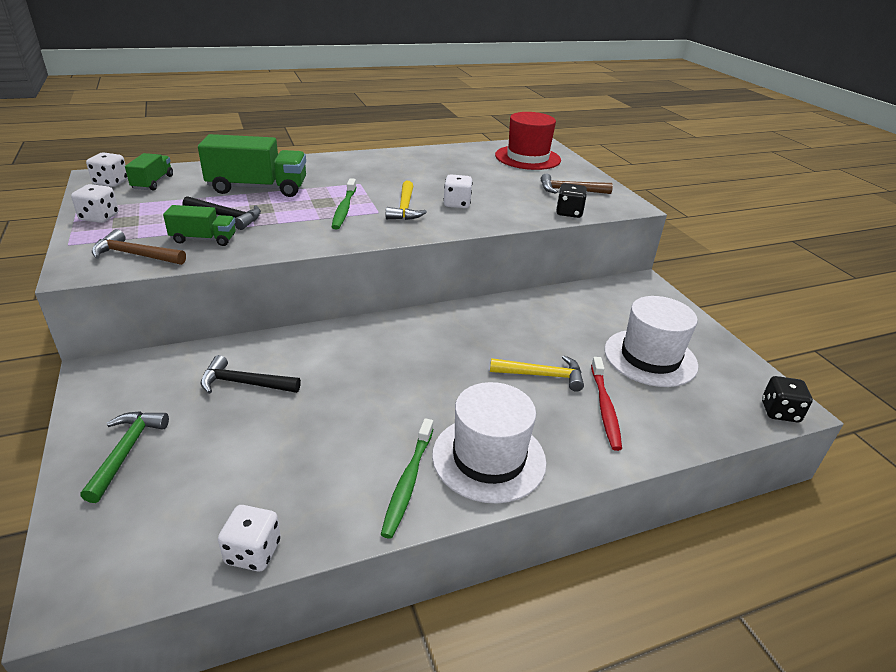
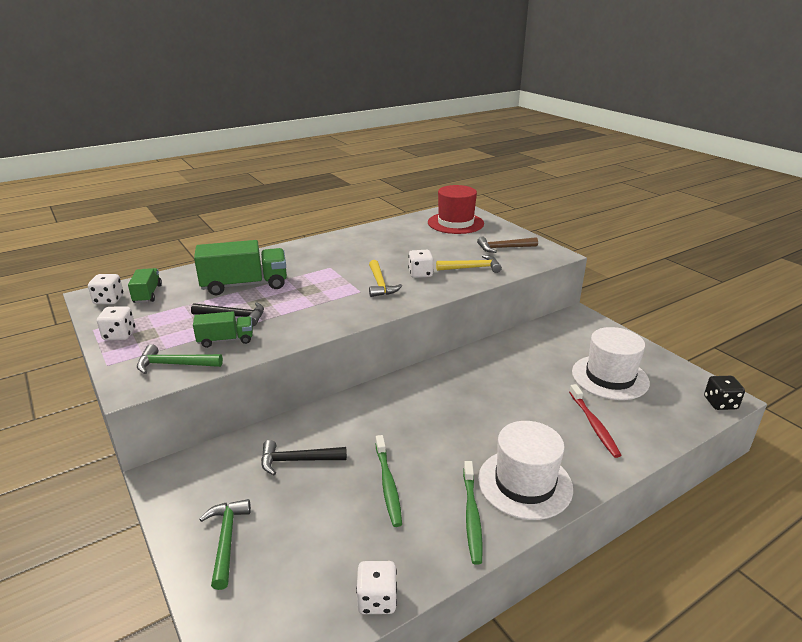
camera: 10 degrees left, 5 degrees down
brown hammer [92,229,186,265] -> green hammer [137,344,223,374]
green toothbrush [332,178,356,229] -> green toothbrush moved to [375,435,402,527]
yellow hammer [490,355,584,392] -> yellow hammer moved to [436,255,502,273]
black dice [556,183,587,218] -> none

